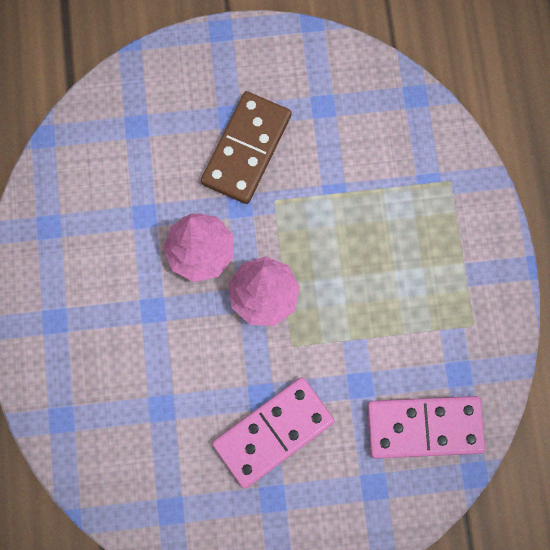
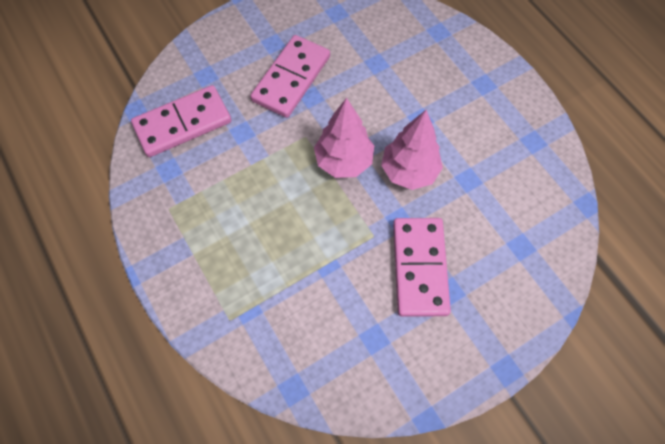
camera: 155 degrees right, 10 degrees down
brown domino [201,91,291,204] -> pink domino [393,218,451,317]

